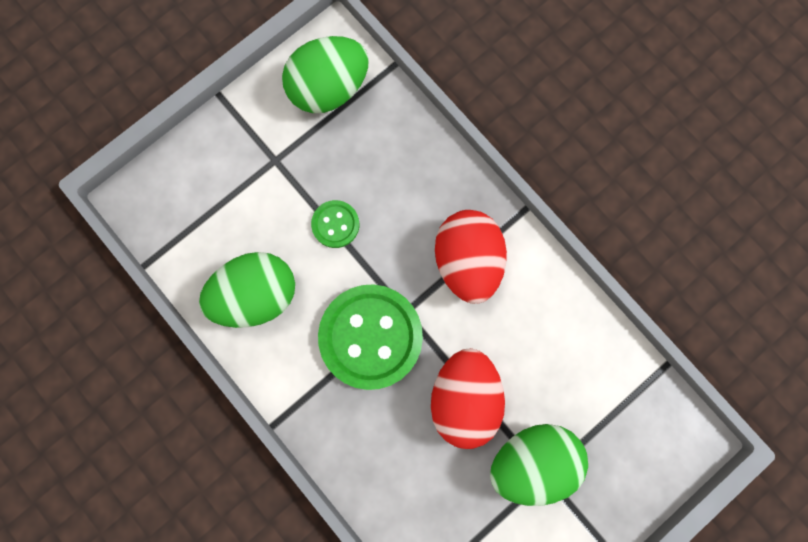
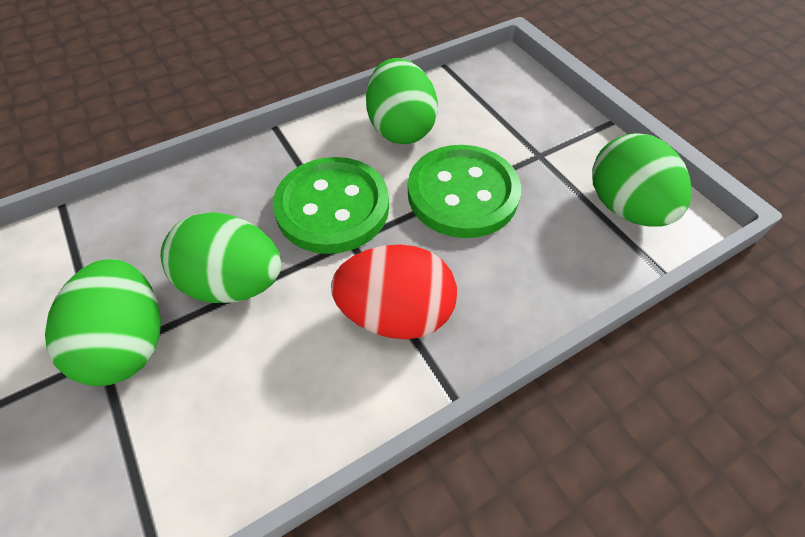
camera: 100 degrees right, 25 degrees down
green button [311,200,359,248] -> green button [408,145,521,238], size x2.10
red egg [431,348,505,449] -> green egg [161,212,281,303]

